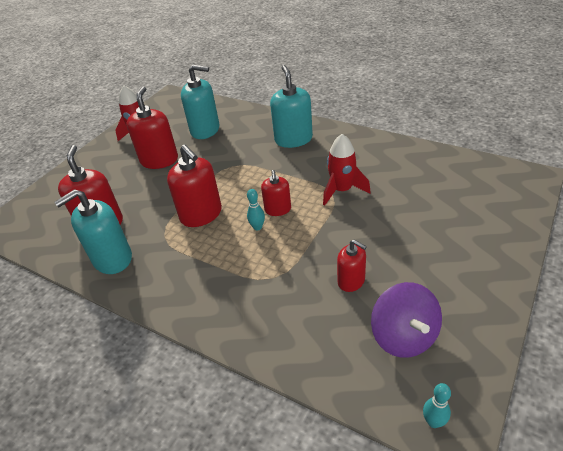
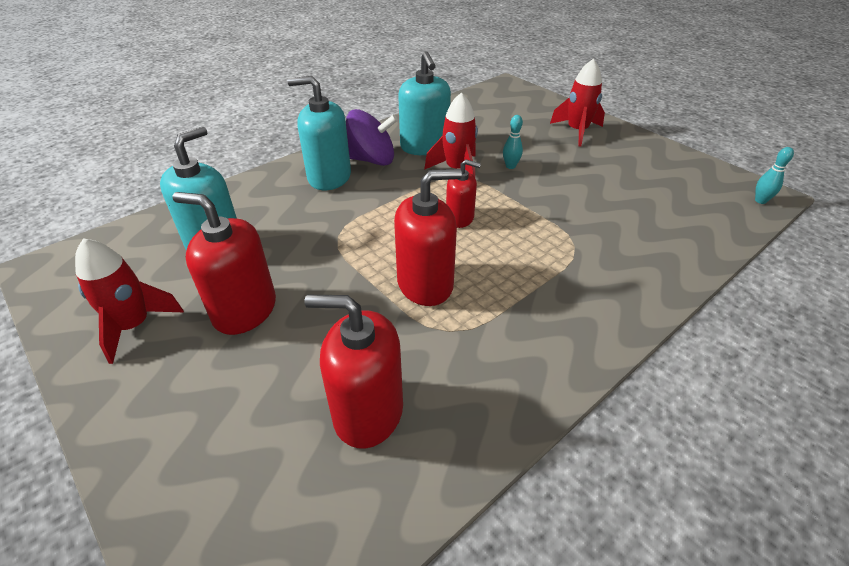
camera: 75 degrees left, 0 degrees up
turquoise soap dispenser [54,189,132,274] -> turquoise soap dispenser moved to [398,51,451,155]
turquoise bowling pin [247,189,265,231] -> turquoise bowling pin moved to [503,115,523,169]
red soap dispenser [337,239,367,292] -> none
purple spinning top [371,282,442,358] -> purple spinning top moved to [346,109,398,166]
none -> red rocket [550,59,605,147]

